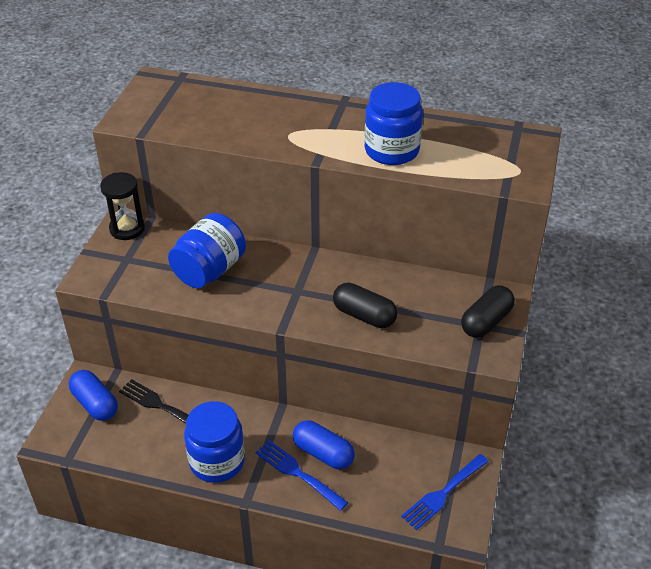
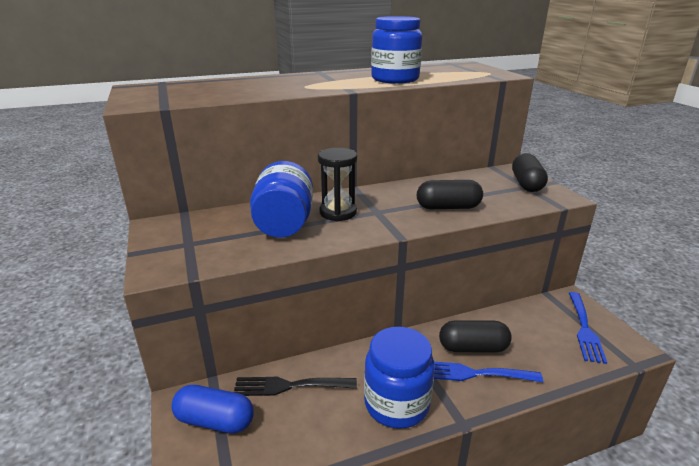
camera: 35 degrees left, 15 degrees down
black hourglass [100,172,145,240] -> black hourglass moved to [318,148,357,221]
blue capsule [293,420,355,469] -> black capsule [439,320,512,352]

